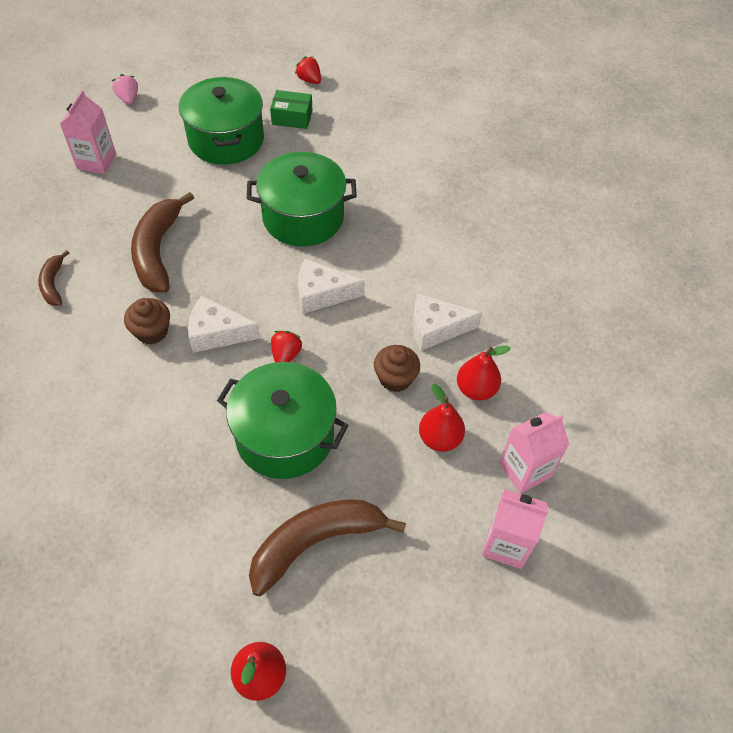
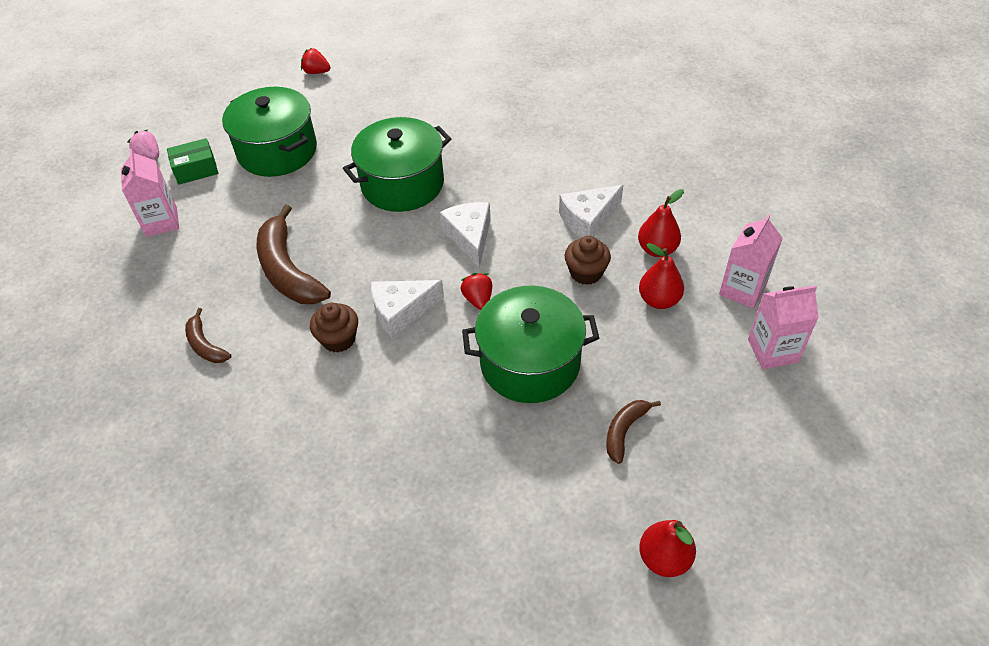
camera: 25 degrees left, 5 degrees down
brown banana [249,500,406,596] -> brown banana [606,400,661,464], size x0.52
green box [270,90,312,129] -> green box moved to [167,138,218,185]
white cheese [298,259,365,314] -> white cheese turned 105 degrees clockwise [439,202,491,268]

